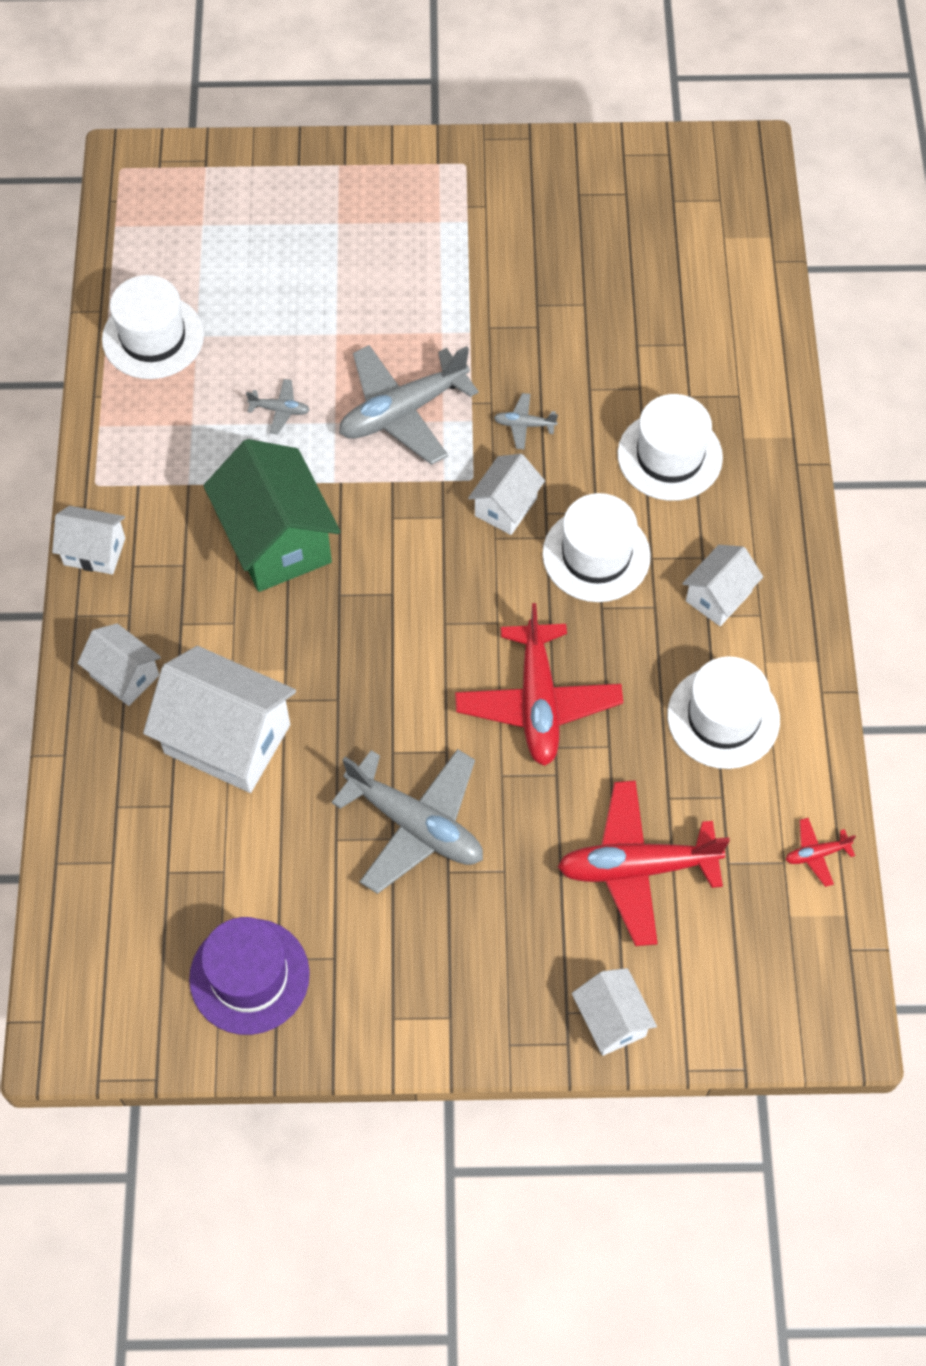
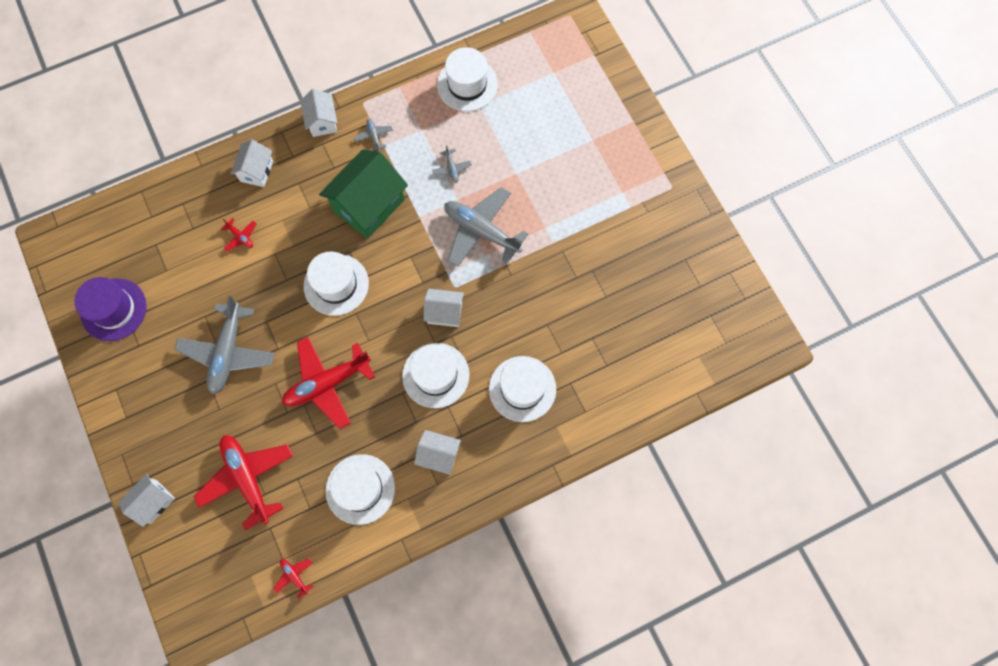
camera: 65 degrees right, 10 degrees up
white house [143,646,296,793] -> red plane [221,218,257,251]
grey plane [494,393,558,449] -> grey plane moved to [354,119,393,151]
none -> white hat [304,251,369,316]

